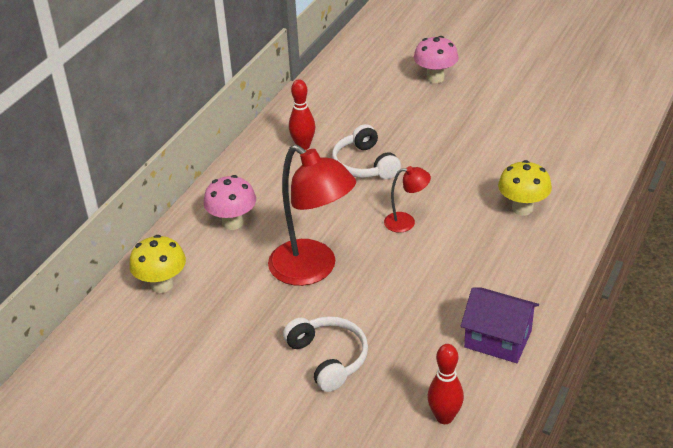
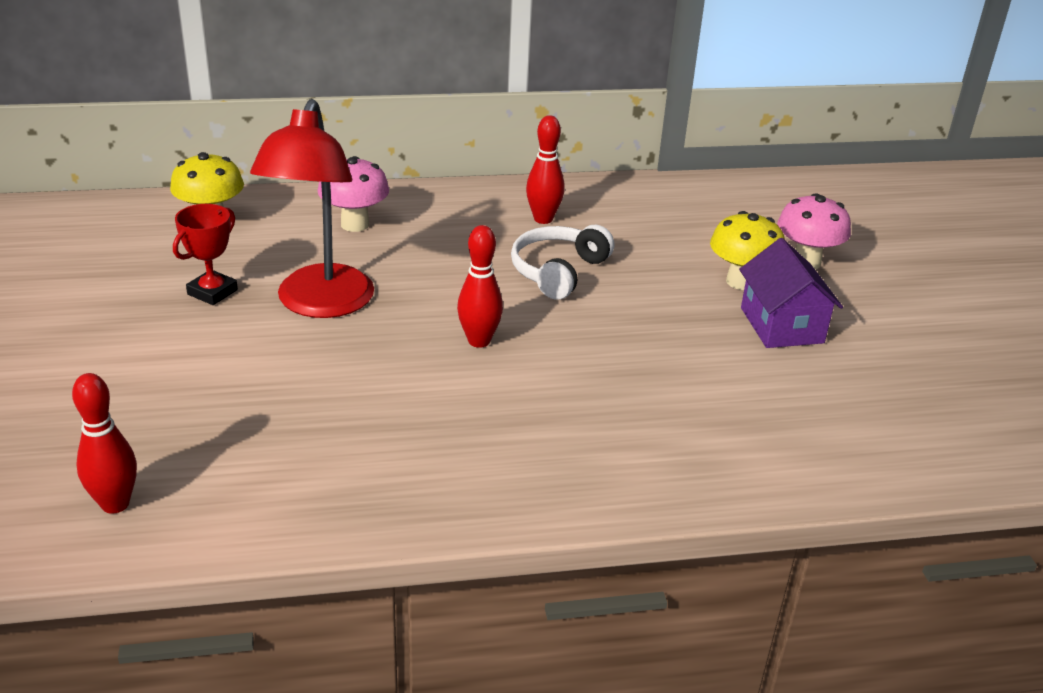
camera: 50 degrees right, 5 degrees down
white headphones [283,316,368,392] -> none
red lamp [384,166,431,233] -> red bowling pin [457,225,503,348]
purple house [461,287,539,363] -> purple house moved to [739,238,843,348]
yellow mushroom [498,160,552,216] -> yellow mushroom moved to [710,211,785,290]
none -> red trophy [173,204,238,305]

